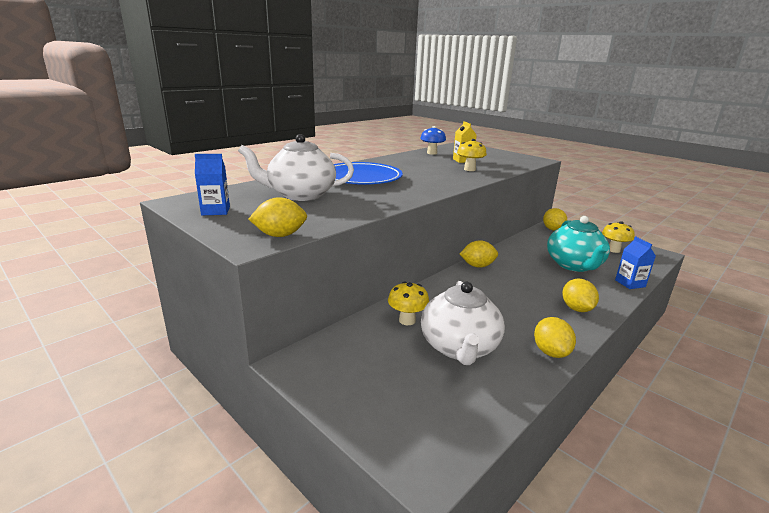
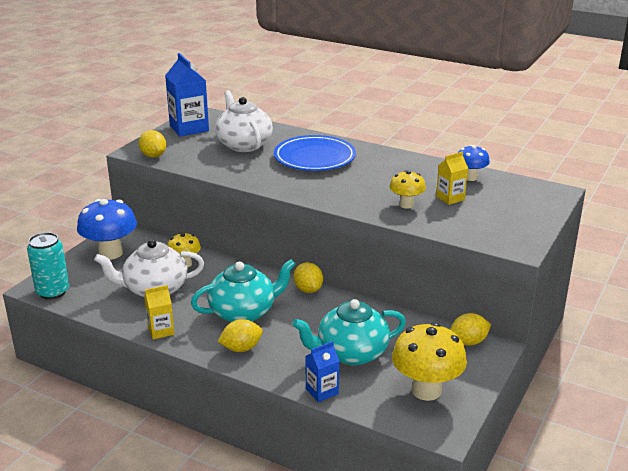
camera: 75 degrees right, 5 degrees up
blue carton [195,154,230,215] -> blue carton [165,53,209,137], size x1.77
yellow lemon [534,317,576,358] -> yellow carton [144,285,174,339]
yellow mushroom [602,221,635,253] -> yellow mushroom [392,323,467,401], size x1.76
none -> turquoise can [27,232,69,299]
none -> blue mushroom [77,199,137,260]
none -> turquoise teapot [191,259,296,322]

